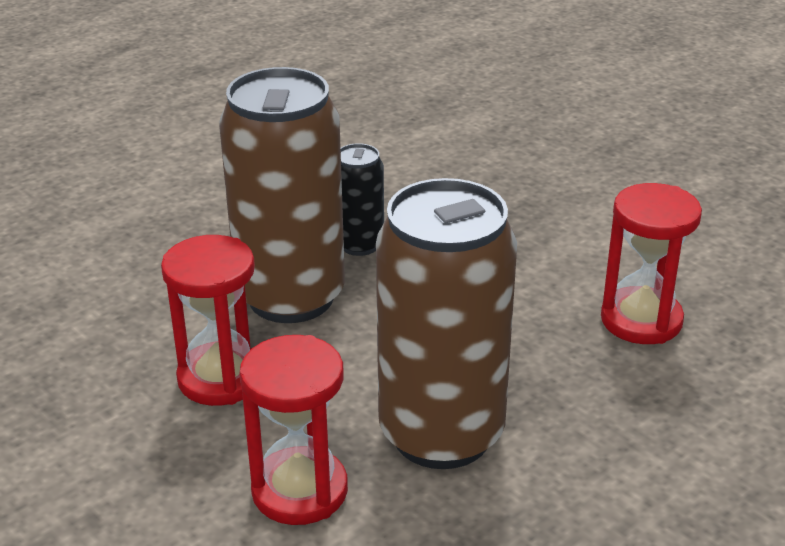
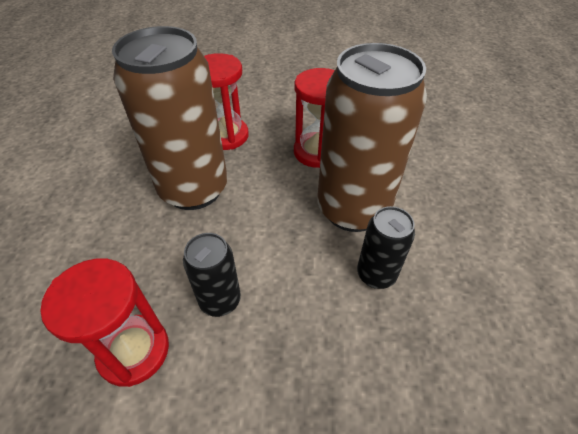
camera: 135 degrees right, 15 degrees up
none -> black can [183,233,241,317]

